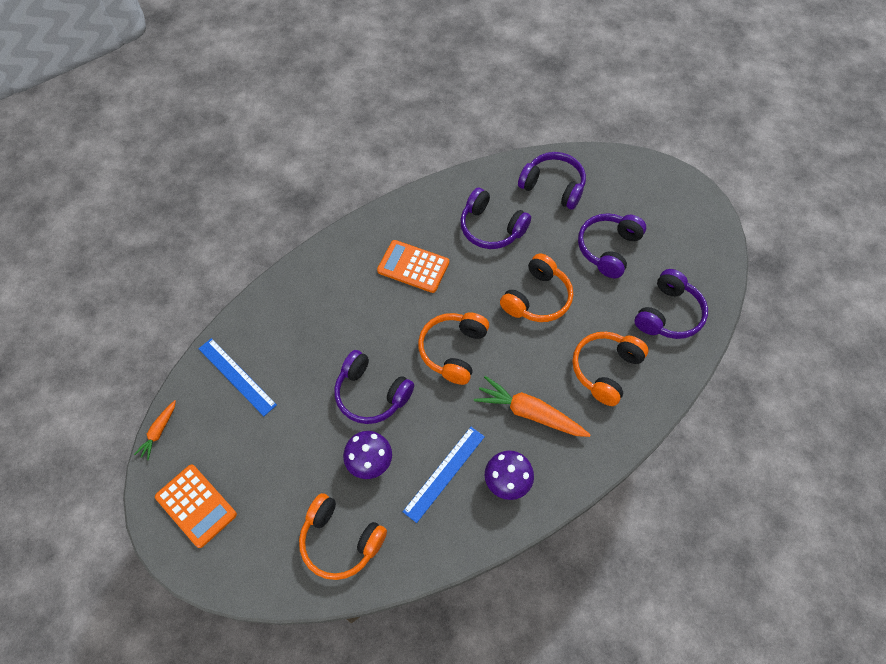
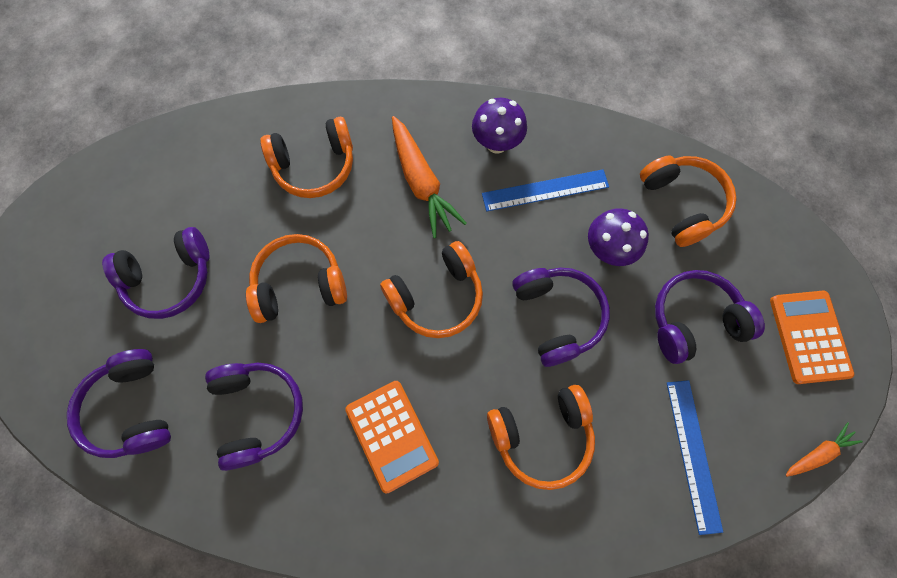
camera: 140 degrees left, 10 degrees up
purple headphones [635,269,708,339] -> purple headphones moved to [655,270,765,364]
none -> orange headphones [487,385,595,490]

